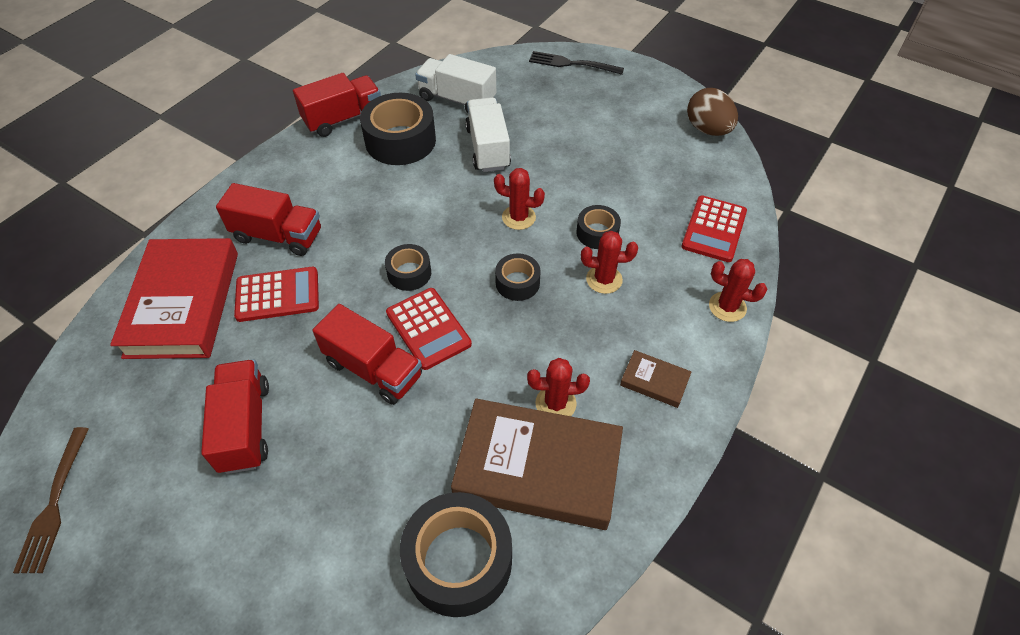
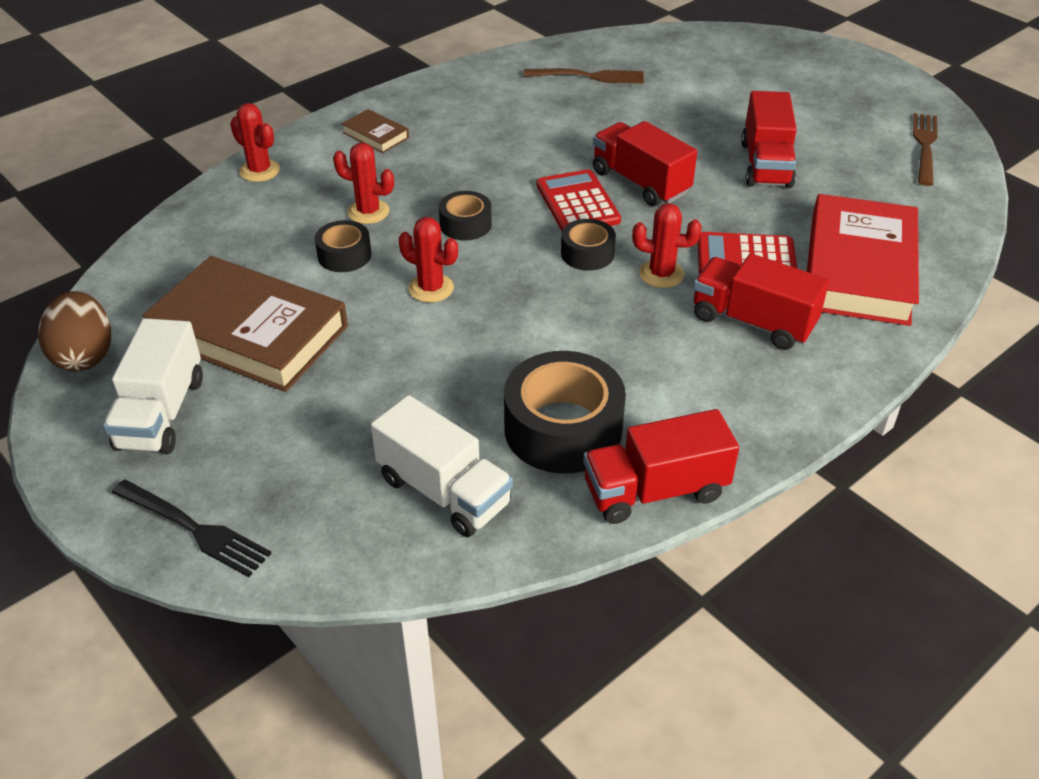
camera: 165 degrees left, 10 degrees down
black tape [400,492,512,617] -> brown fork [524,68,644,84]
brown book [451,398,623,530] -> brown book moved to [142,256,348,392]
white truck [465,97,511,172] -> white truck moved to [103,318,203,454]
red cactus [527,358,590,416] -> red cactus moved to [632,203,702,288]
red calculator [681,196,747,262] -> none

